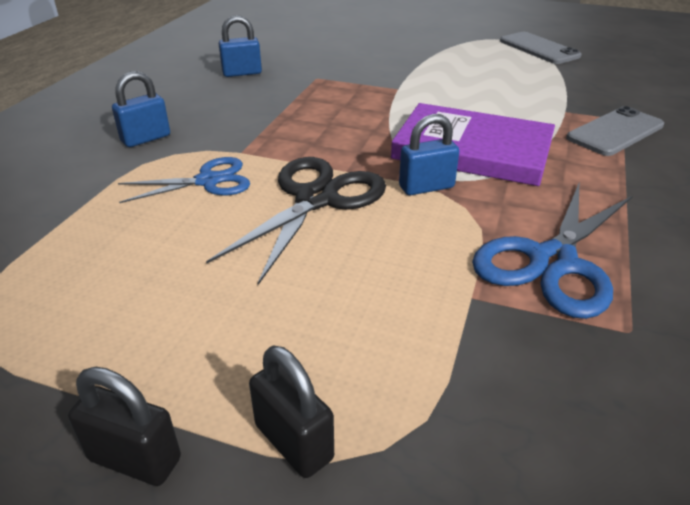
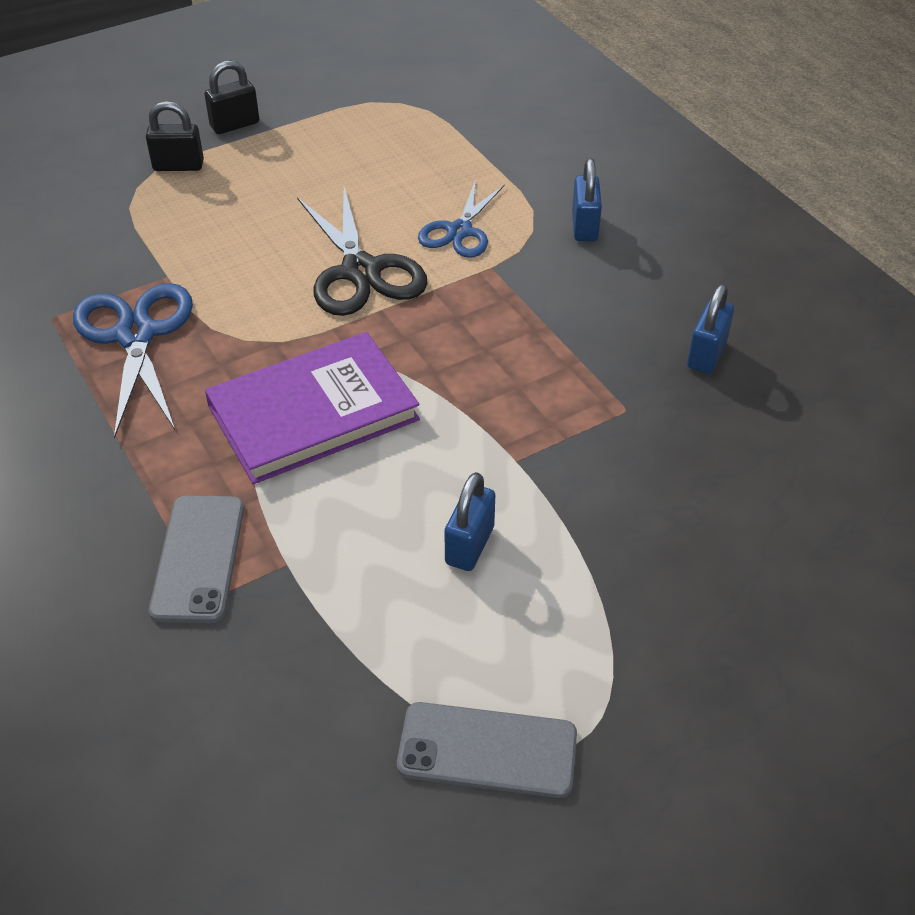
camera: 130 degrees right, 10 degrees up
blue padlock [399,114,459,195] -> blue padlock moved to [444,472,495,571]

